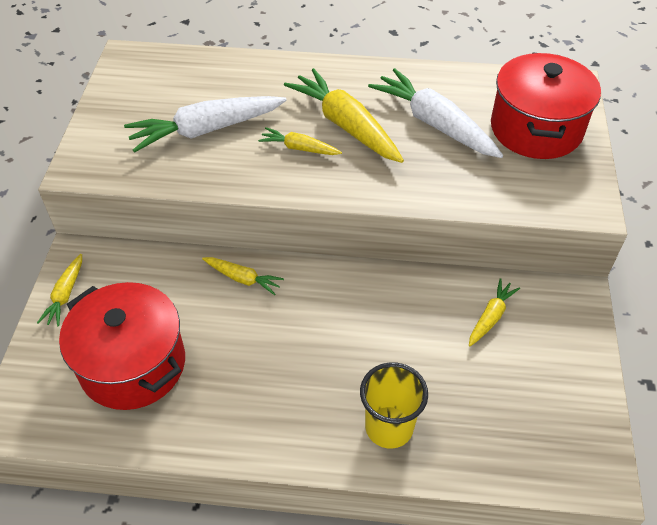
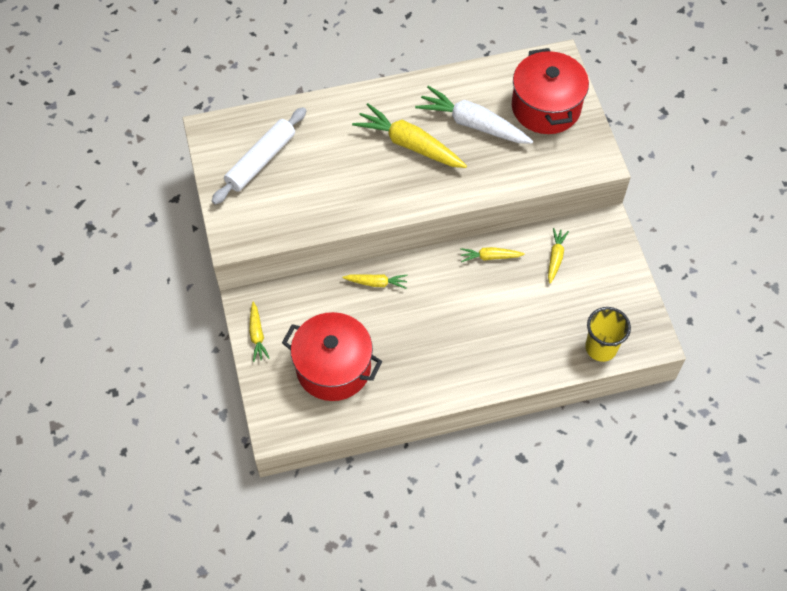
camera: 20 degrees left, 10 degrees up
white carrot [124,96,287,153] -> none
yellow carrot [258,127,342,155] -> yellow carrot moved to [460,247,525,262]
yellow cup [360,362,428,449] -> yellow cup moved to [585,307,631,362]
none -> white rolling pin [212,107,306,205]

